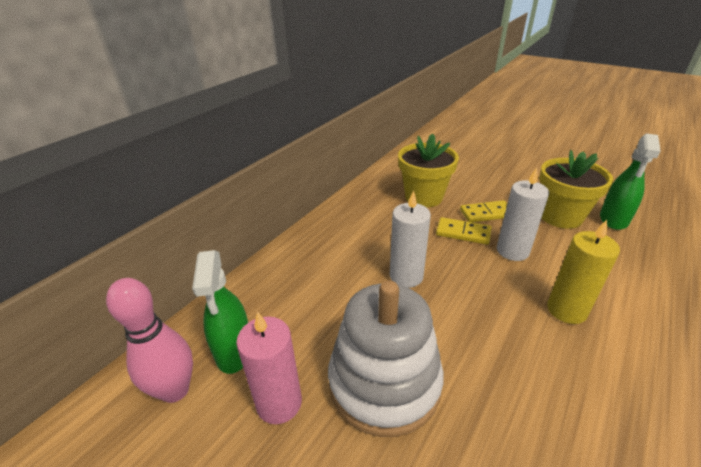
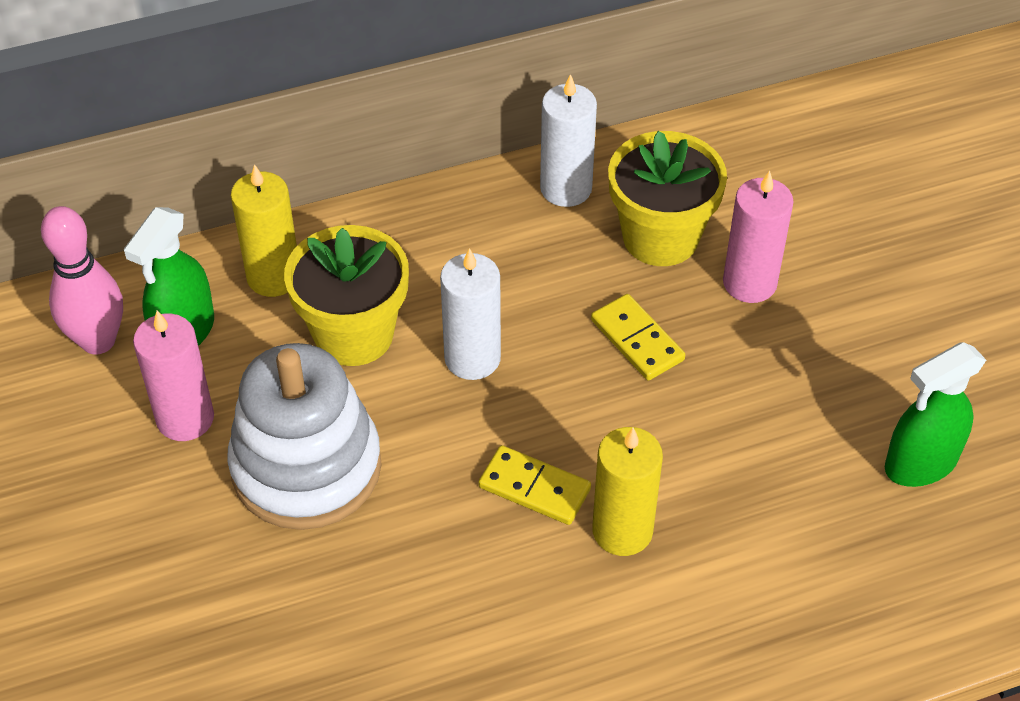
camera: 35 degrees right, 15 degrees up
yellow domino [460,200,508,222] -> yellow domino moved to [478,445,591,525]
white candle [497,168,549,261] -> white candle moved to [540,74,597,207]
yellow flower pot [539,150,613,229] -> yellow flower pot moved to [284,225,409,366]
none -> yellow candle [231,164,297,297]
none -> pink candle [723,170,794,303]

